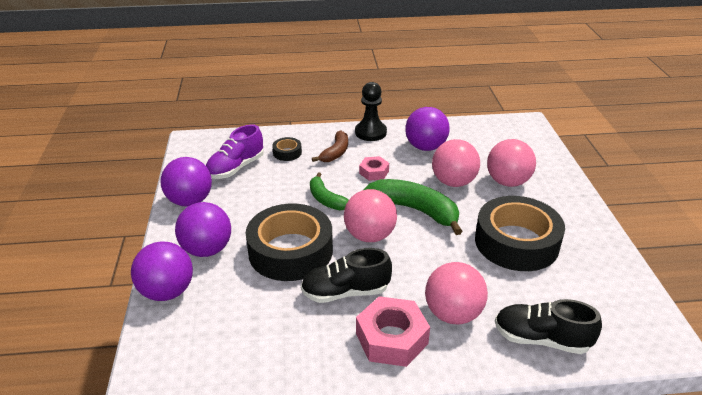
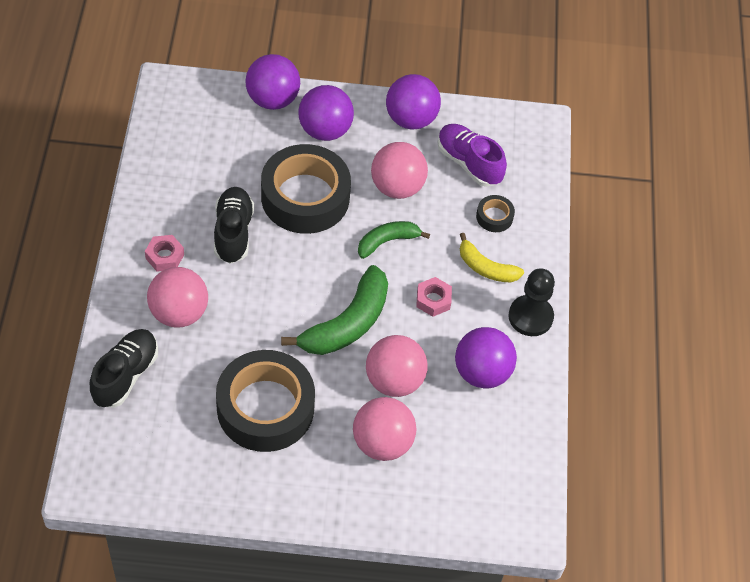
camera: 95 degrees right, 20 degrees up
brown banana [312,130,348,162] -> yellow banana [460,233,524,282]
pink ball [344,189,397,242] -> pink ball moved to [371,142,428,199]
pink nut [356,296,430,367] -> pink nut [145,235,184,272], size x0.57

